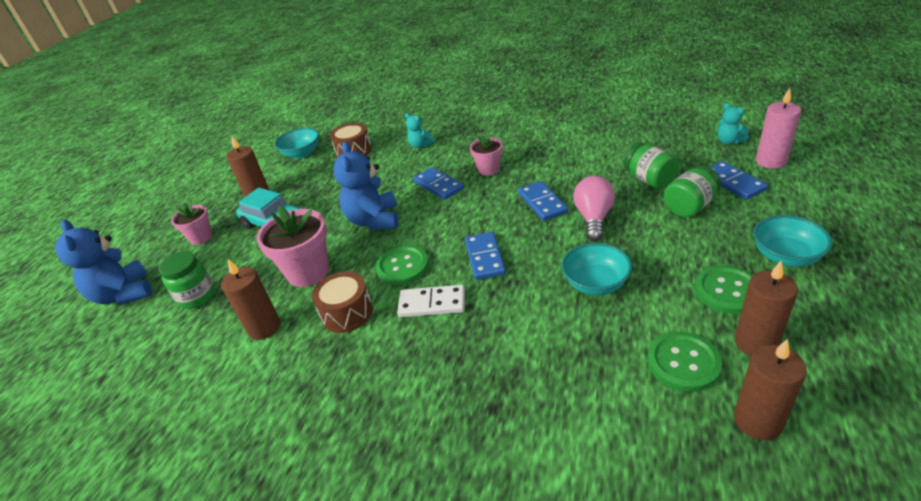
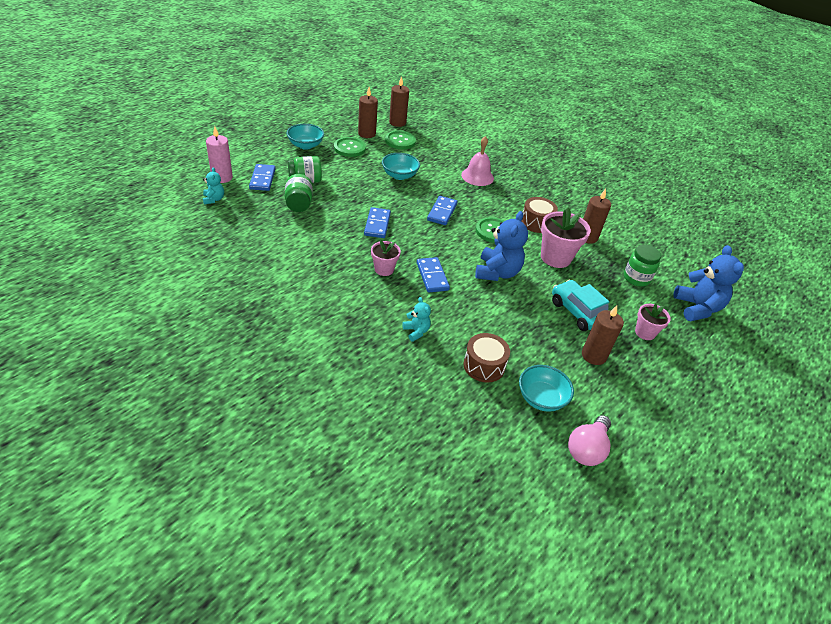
camera: 165 degrees left, 5 degrees up
white domino [397,285,465,317] -> none
pink light bulb [573,176,615,241] -> pink light bulb moved to [568,415,611,466]
none -> pink bell [461,136,494,186]

